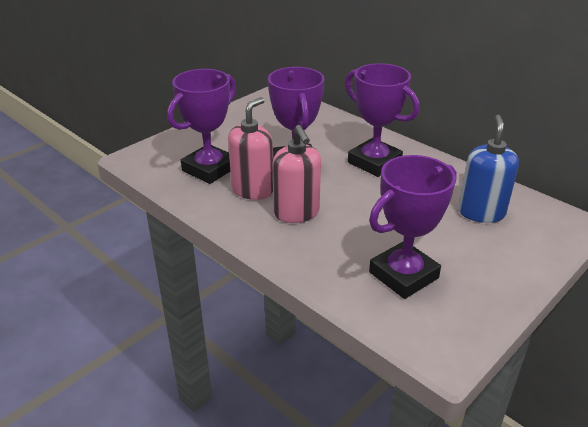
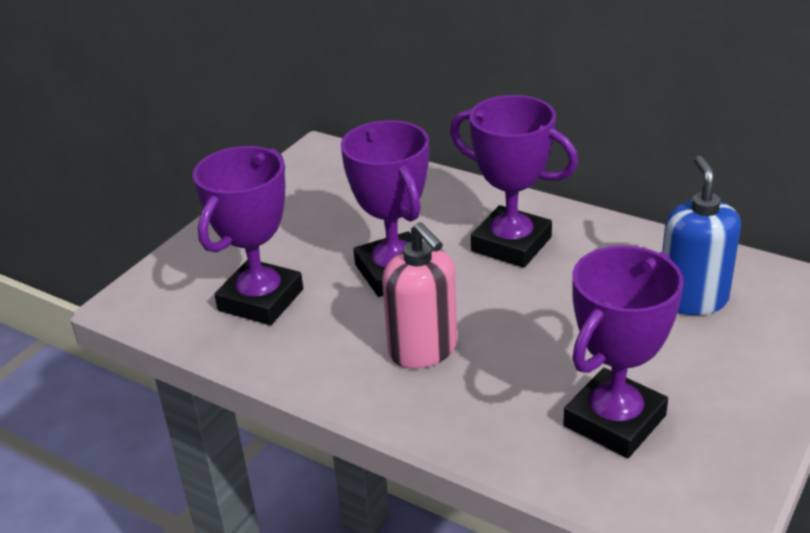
camera: 10 degrees left, 0 degrees up
pink soap dispenser [228,97,273,200] -> none

